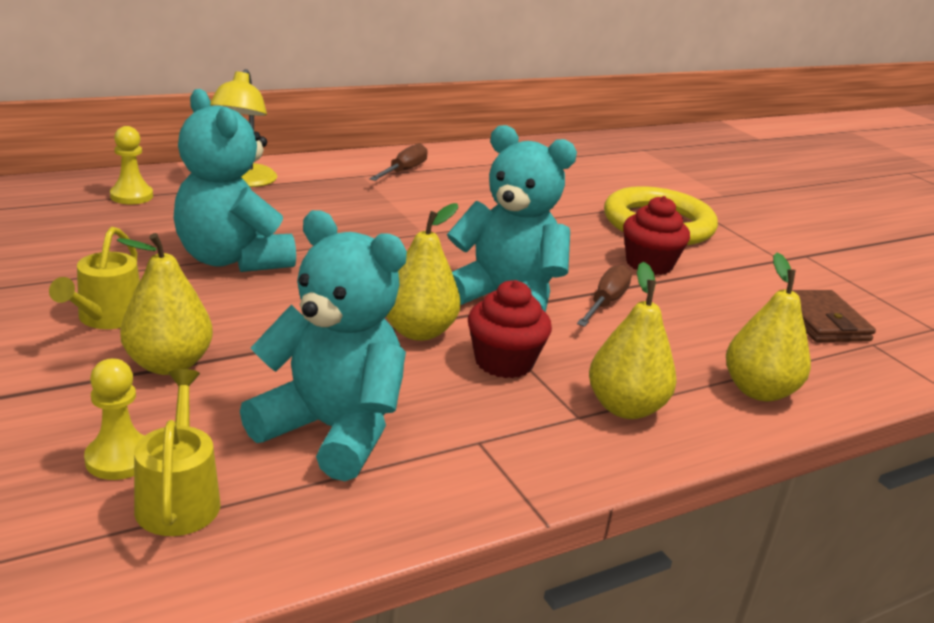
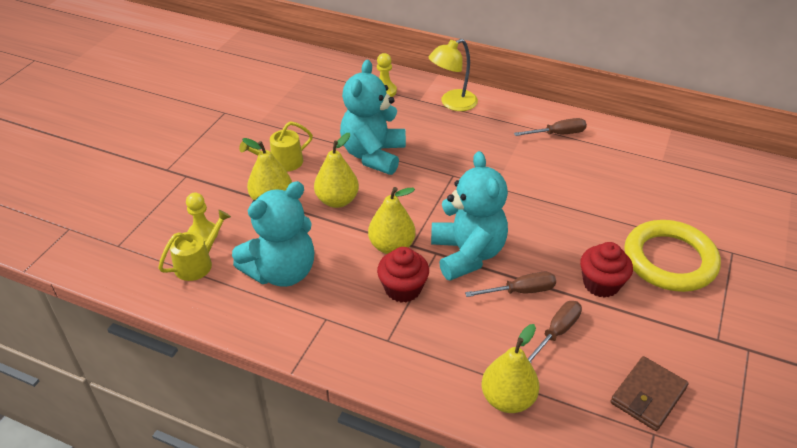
camera: 55 degrees right, 15 degrees up
turquoise teddy bear [240,210,407,481] -> turquoise teddy bear turned 60 degrees clockwise [232,181,314,287]
yellow pear [589,262,677,419] -> yellow pear moved to [314,133,359,208]
none -> brown screwdriver [528,301,582,363]

